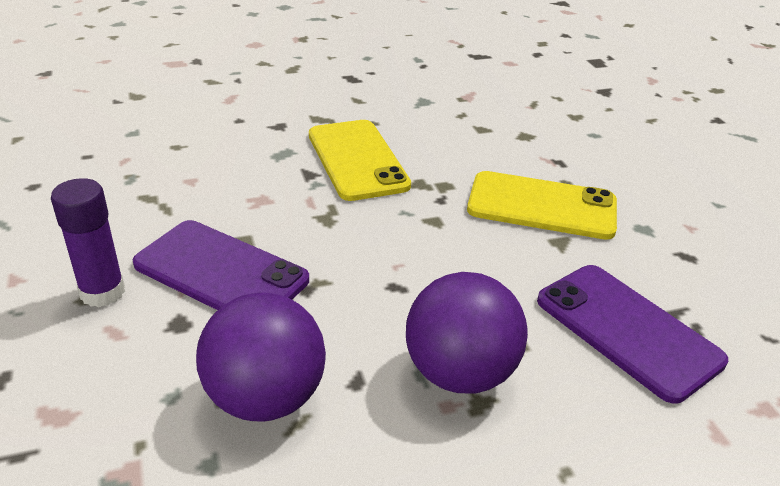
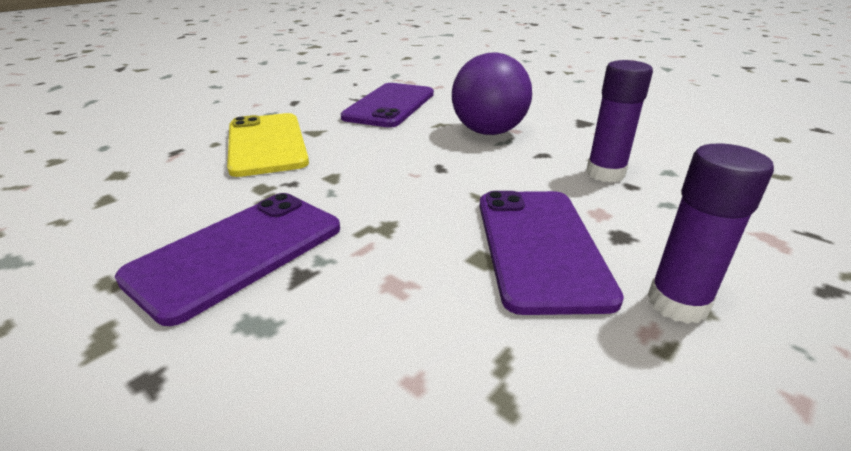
camera: 120 degrees left, 5 degrees down
purple ball [196,292,326,422] -> purple glue stick [586,60,653,183]
yellow phone [309,120,411,201] -> purple phone [115,193,340,326]

